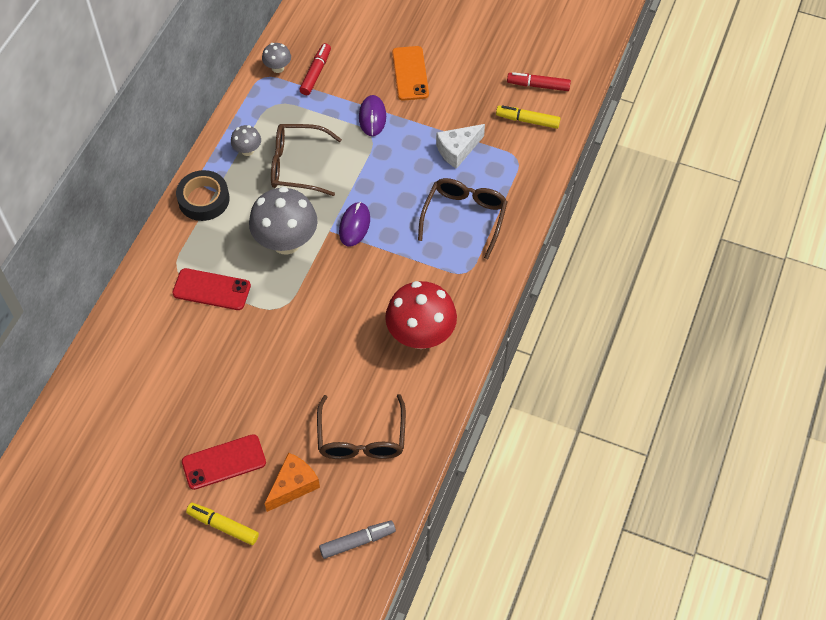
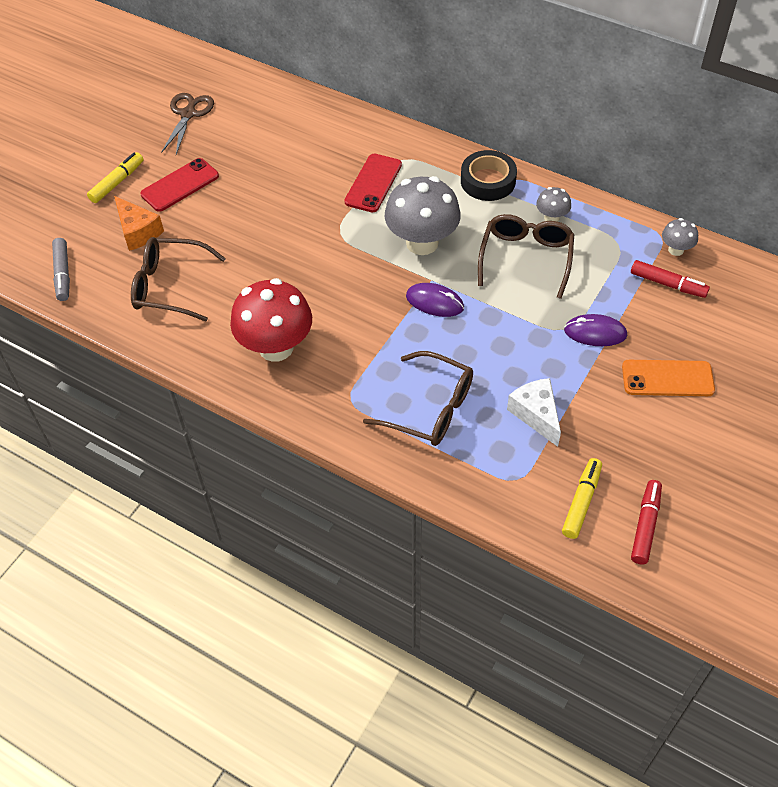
camera: 100 degrees right, 5 degrees down
red phone [182,434,266,490] -> red phone turned 60 degrees clockwise [140,158,219,212]
none -> brown scissors [161,93,214,155]

